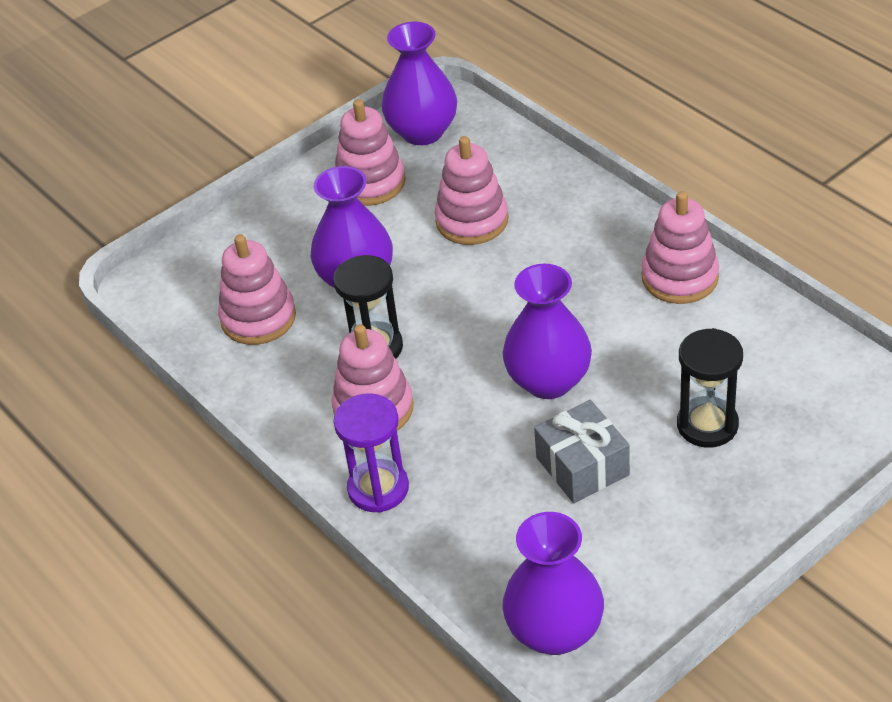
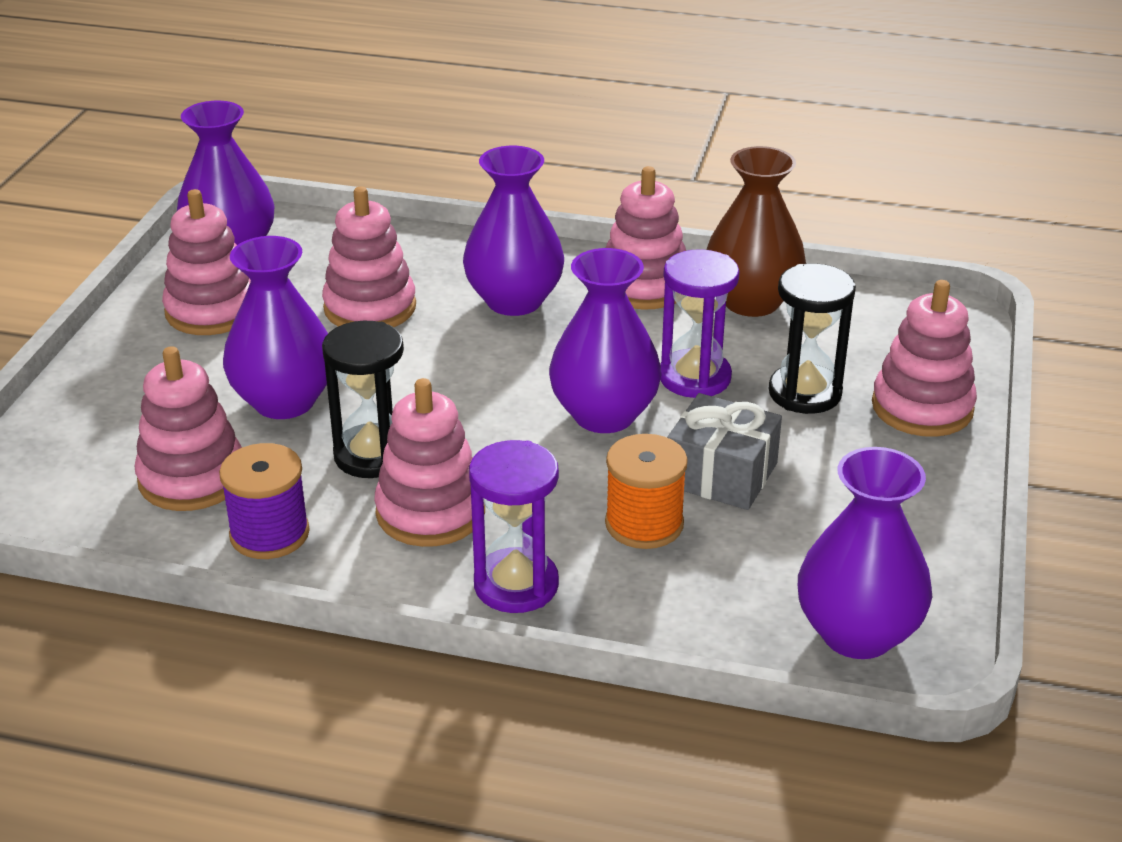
camera: 40 degrees left, 10 degrees down
none -> purple spool [219,443,310,559]
none -> purple vase [463,146,564,316]
none -> orange spool [605,434,688,549]
none -> purple hourglass [660,249,740,398]
none -> brown vase [706,146,806,317]
none -> pink stacking toy [872,280,977,437]

